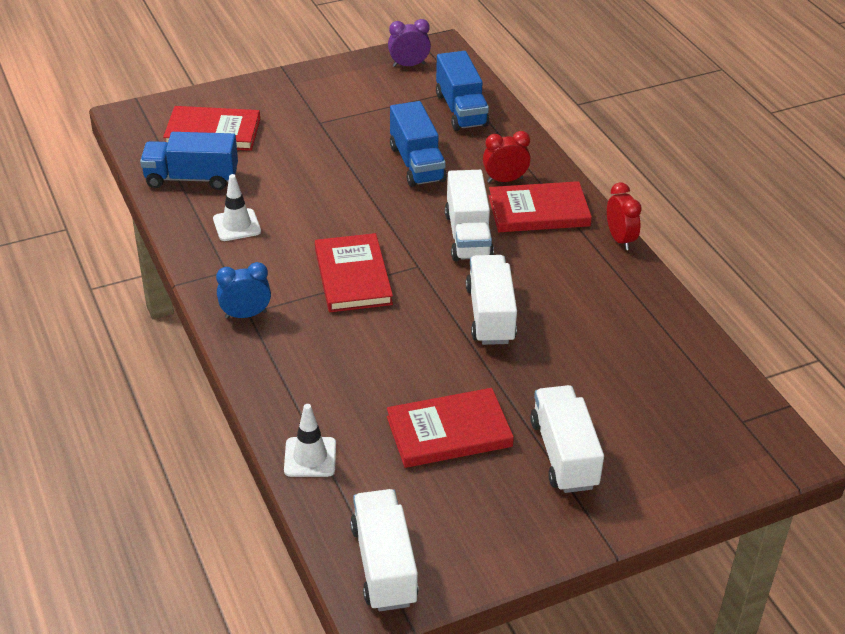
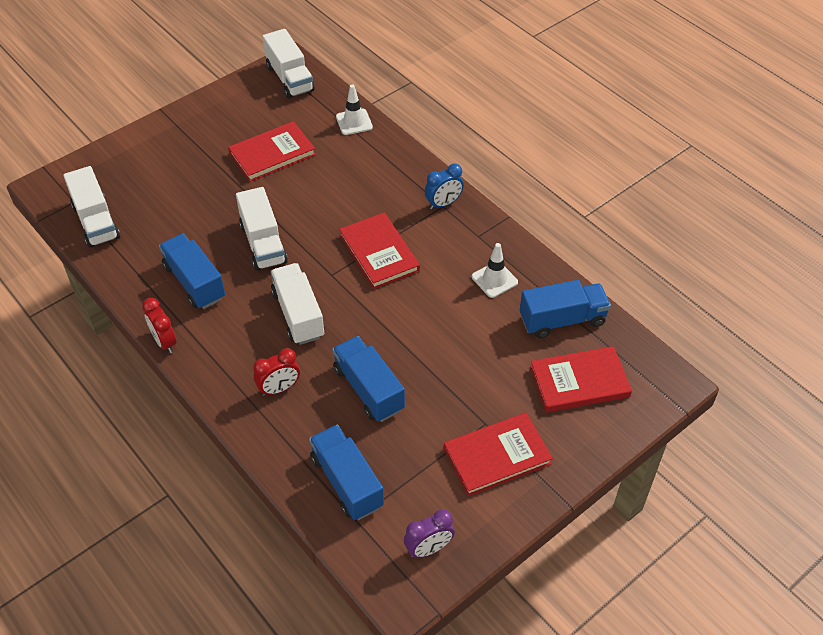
camera: 165 degrees right, 10 degrees up
red book [489,181,592,232] -> red book moved to [444,413,553,496]
white truck [530,385,604,493] -> white truck moved to [63,166,120,248]
none -> blue truck [159,234,225,309]

